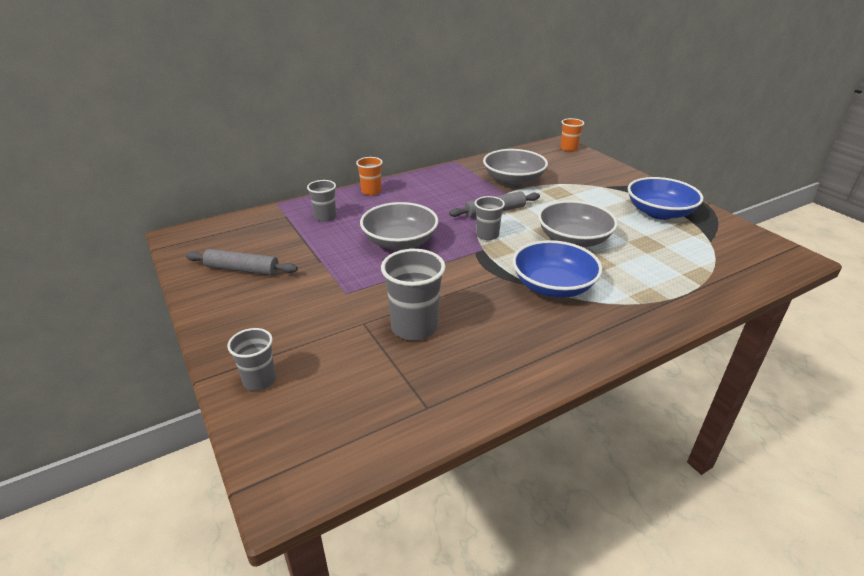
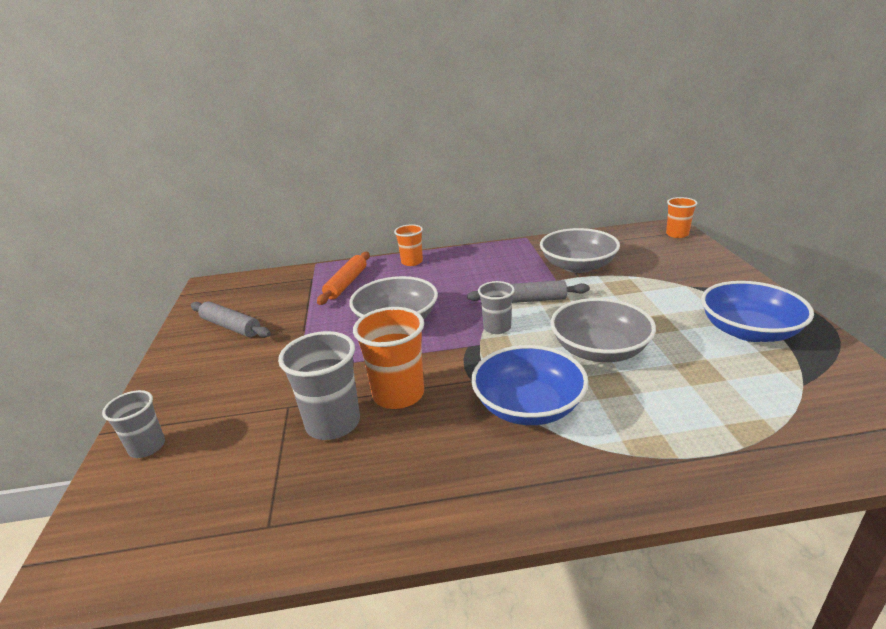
camera: 25 degrees right, 5 degrees down
grey cup [307,180,336,222] -> orange rolling pin [317,252,370,305]
none -> orange cup [353,307,424,409]

